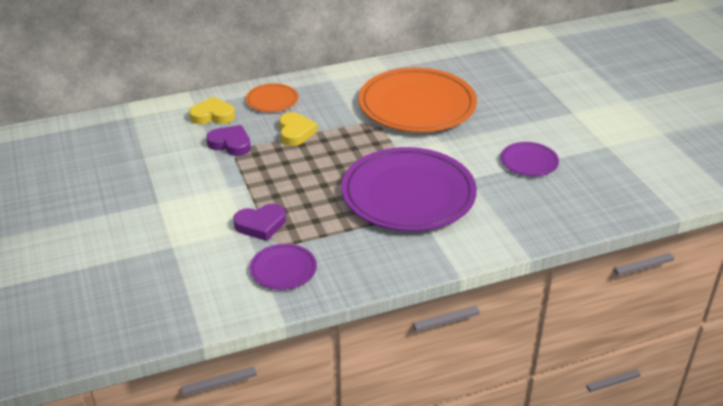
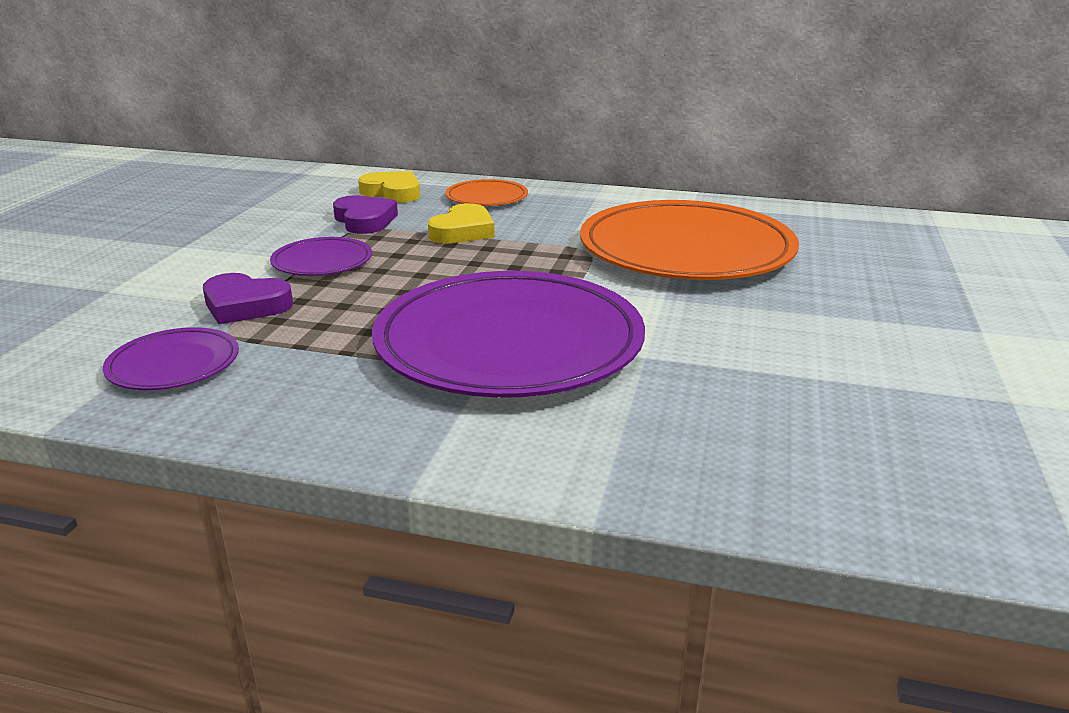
camera: 35 degrees right, 10 degrees down
purple plate [501,142,559,176] -> purple plate moved to [270,237,372,276]

